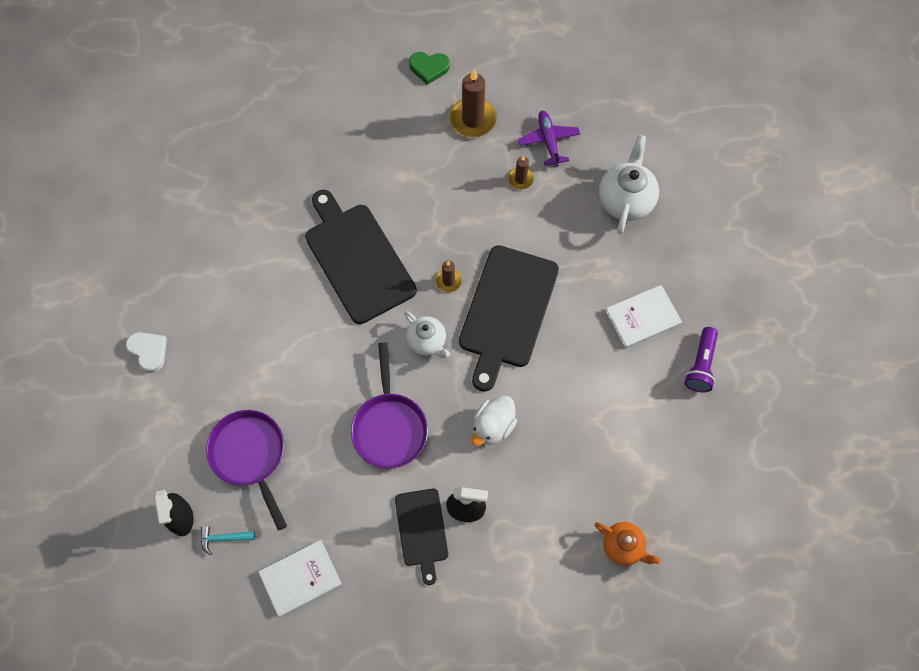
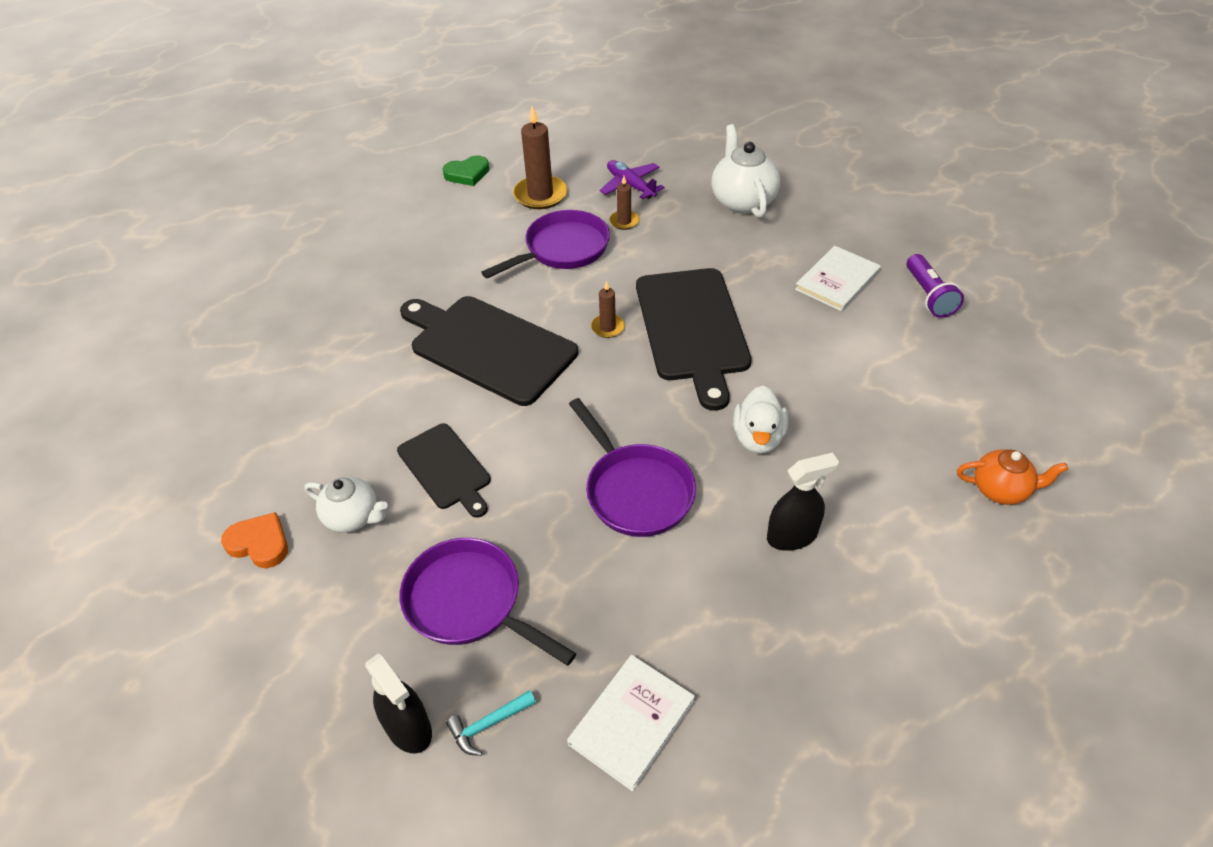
camera: 25 degrees left, 20 degrees down
white heart [126,332,167,373] -> orange heart [221,512,288,568]
black cutting board [395,488,448,585] -> black cutting board moved to [397,423,491,518]
white teapot [404,311,450,358] -> white teapot moved to [304,477,388,533]
none -> purple pan [481,210,610,278]

